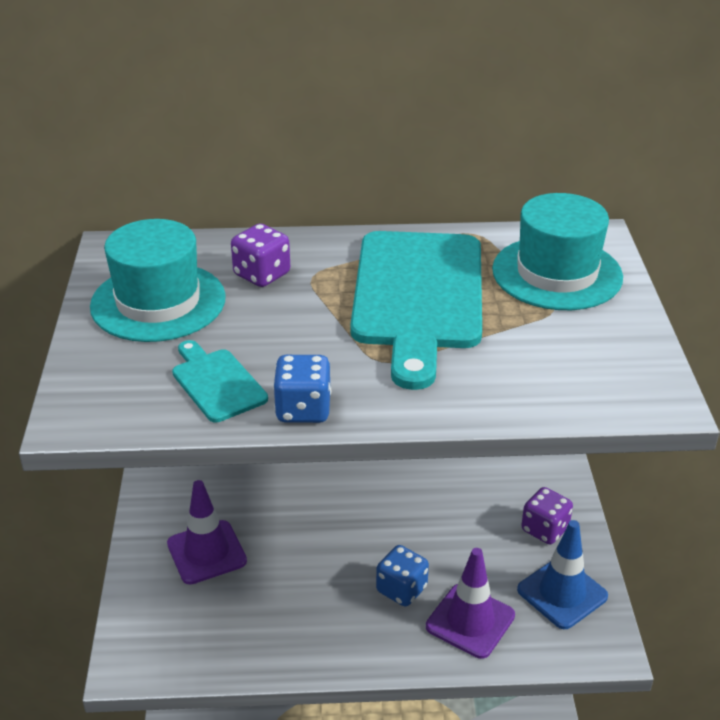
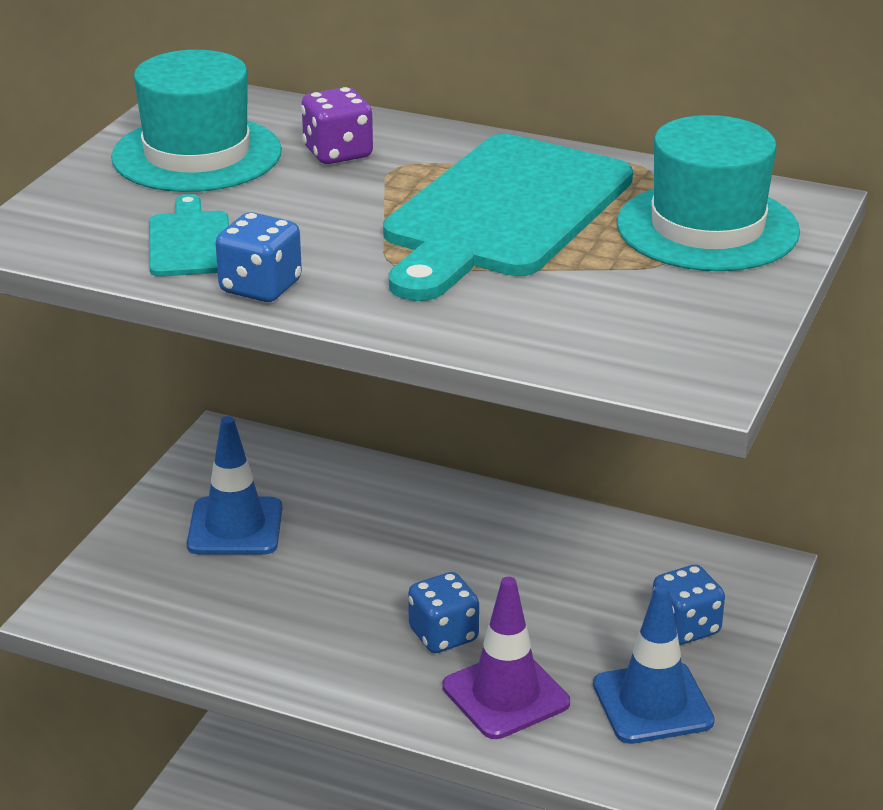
camera: 25 degrees right, 5 degrees down
purple traffic cone [167,480,247,585] -> blue traffic cone [187,416,282,555]
purple dice [521,487,573,545] -> blue dice [652,565,725,645]

